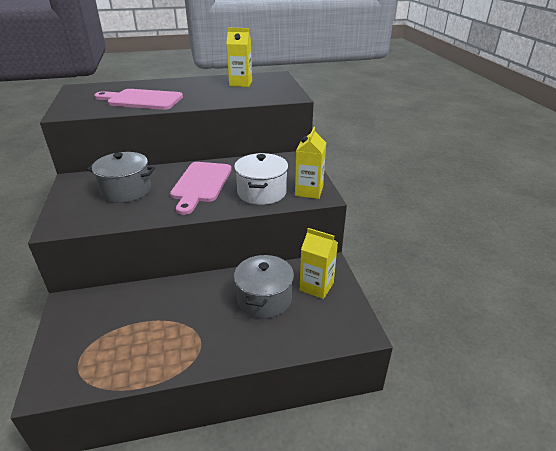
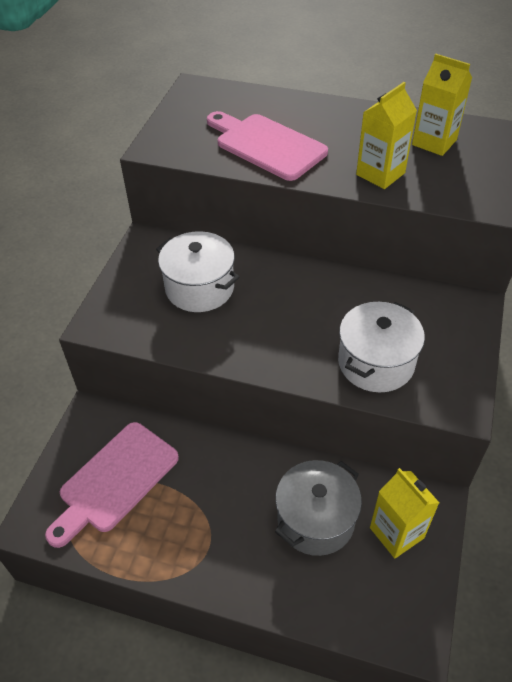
camera: 30 degrees right, 15 degrees up
grey pot [87,152,155,203] -> white pot [156,231,240,312]
pink cutting board [170,162,232,215] -> pink cutting board moved to [45,422,179,548]
yellow carton [295,127,326,199] -> yellow carton moved to [356,82,417,189]

